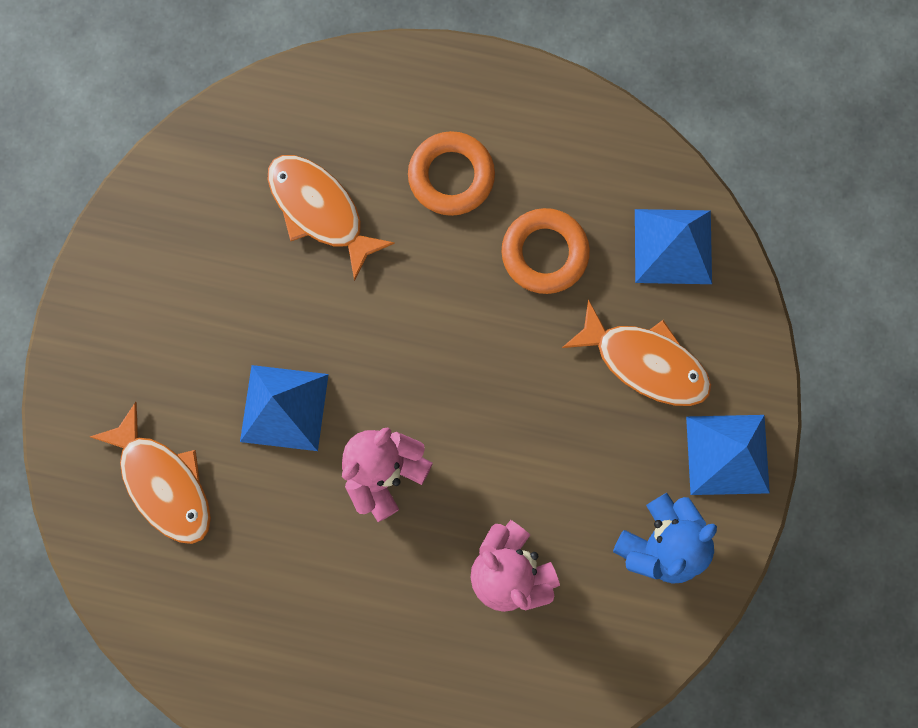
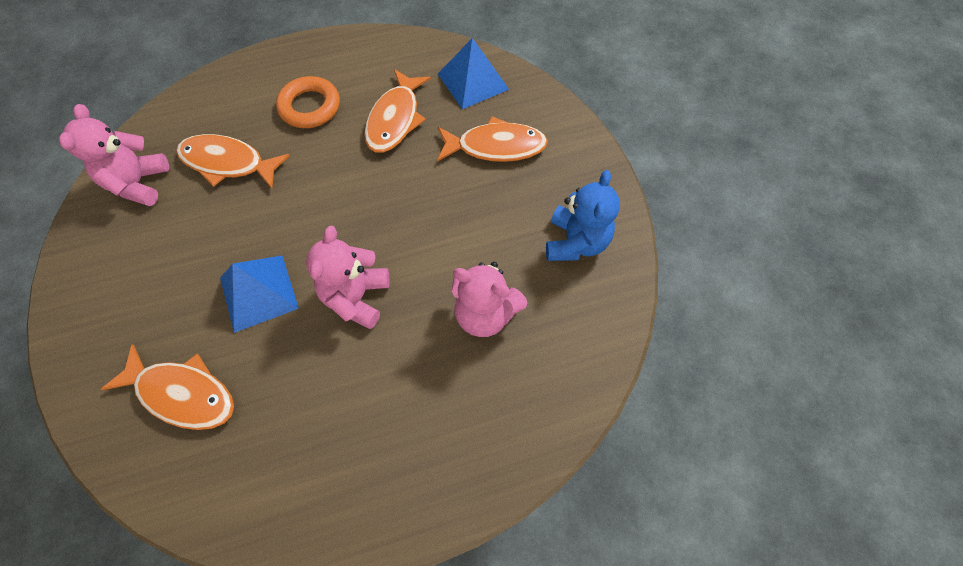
camera: 30 degrees left, 15 degrees down
orange ring [502,208,590,294] -> orange fish [364,69,431,153]
blue pyramid [686,415,770,495] -> none
none -> pink teddy bear [59,104,169,206]

